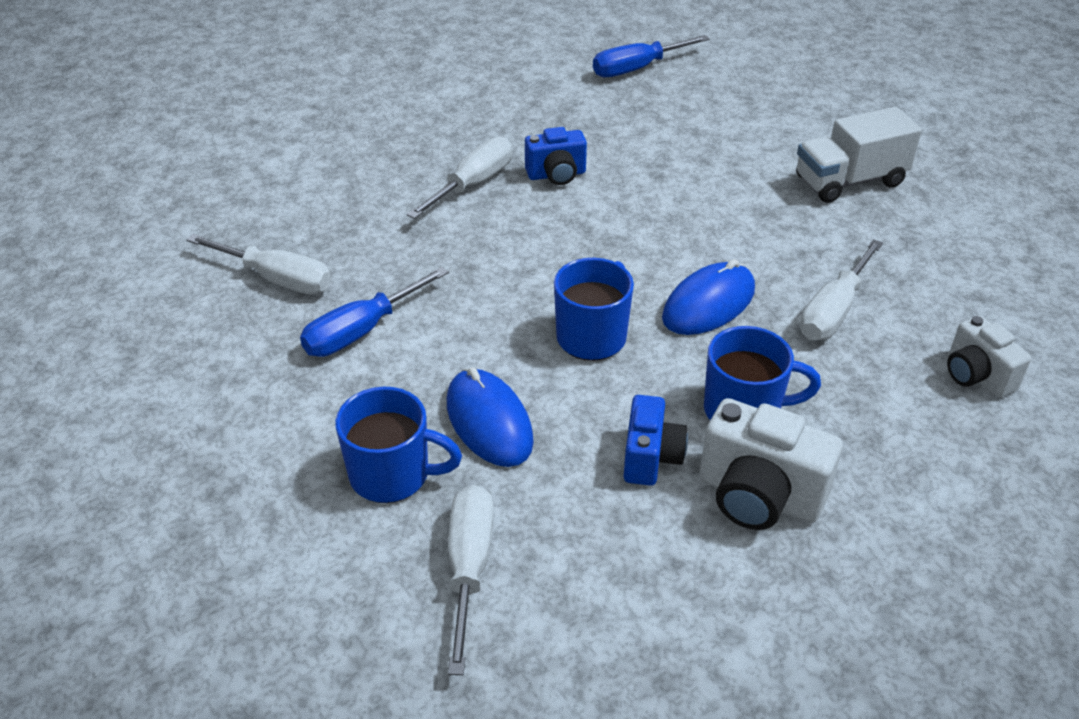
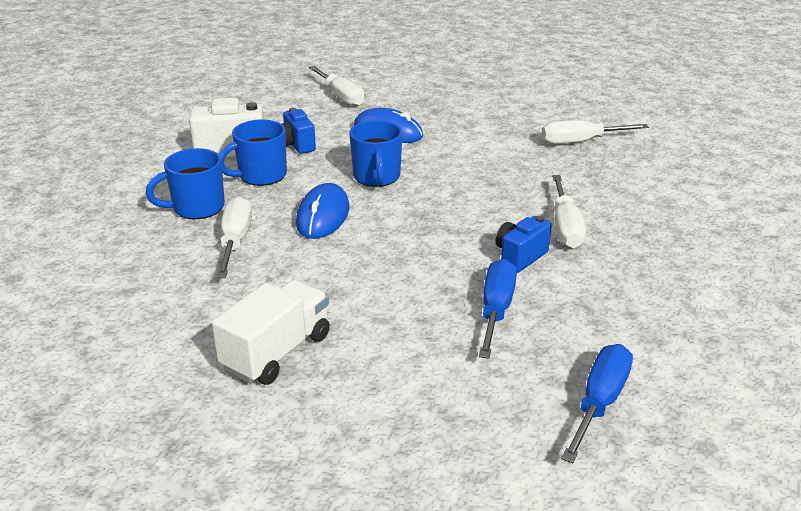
camera: 145 degrees right, 10 degrees down
blue screwdriver [300,267,449,357] -> blue screwdriver moved to [479,259,517,359]
blue mug [335,387,462,503] -> blue mug moved to [146,148,225,219]
white camera [947,315,1031,398] -> none

